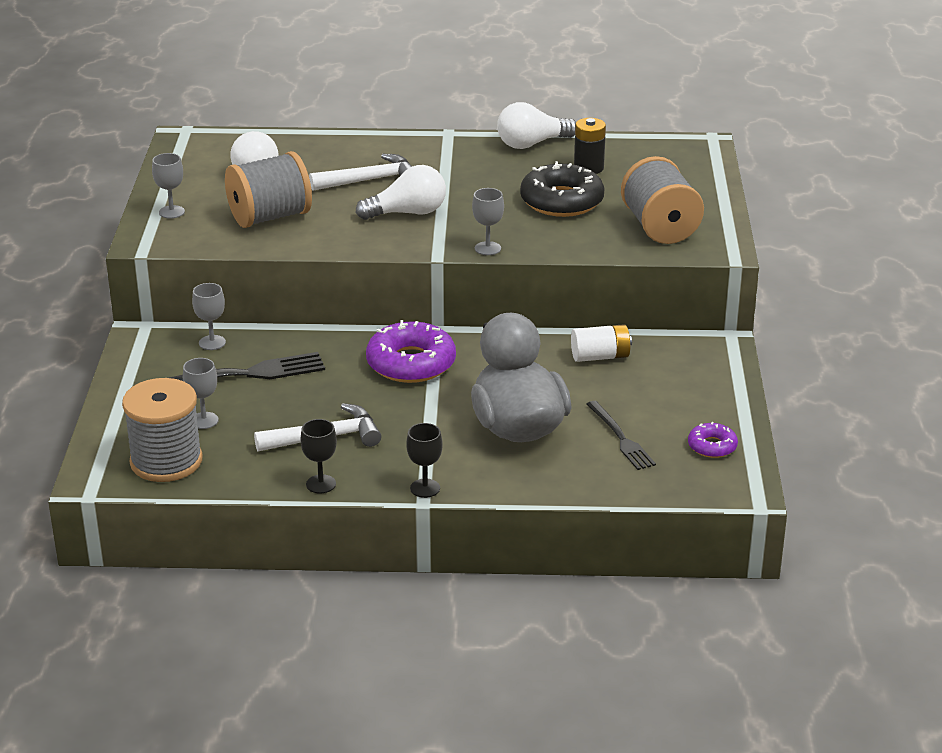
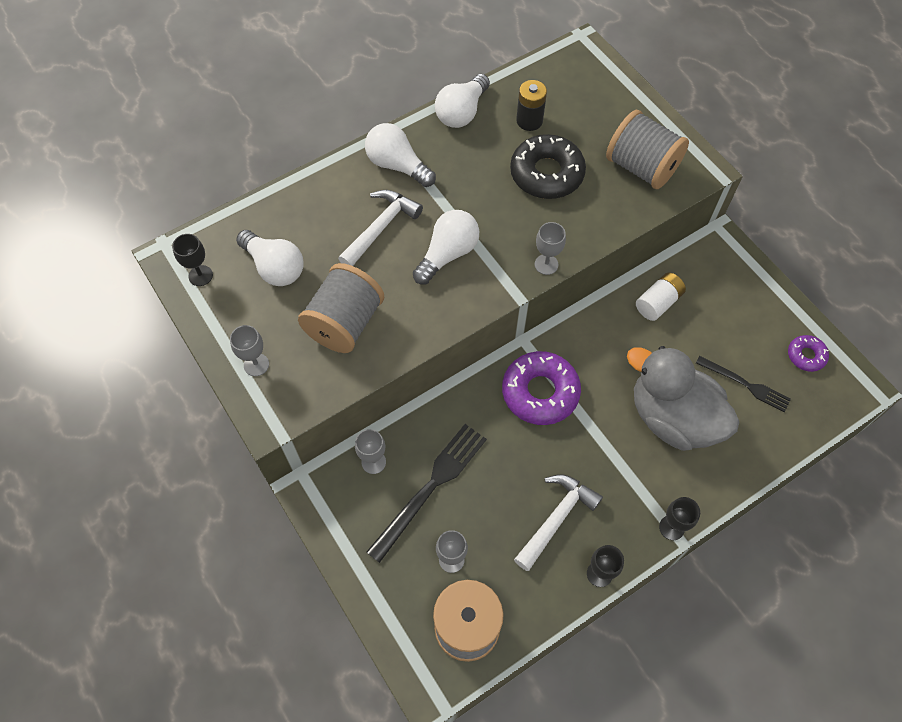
camera: 35 degrees left, 30 degrees up
none -> black goblet [172,234,213,286]
none -> white light bulb [365,123,436,187]

